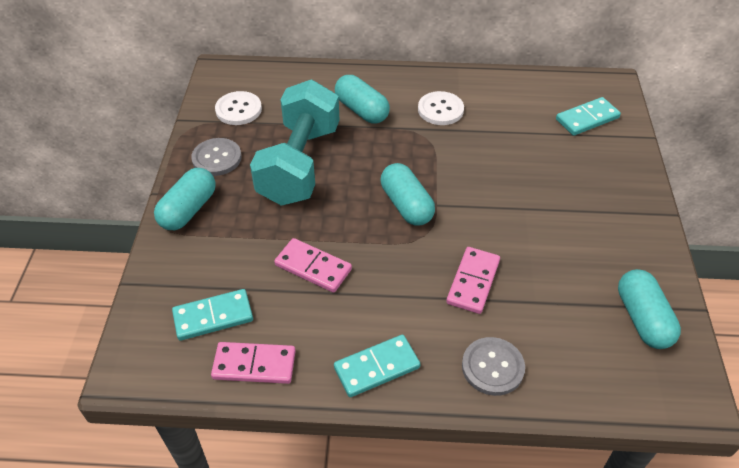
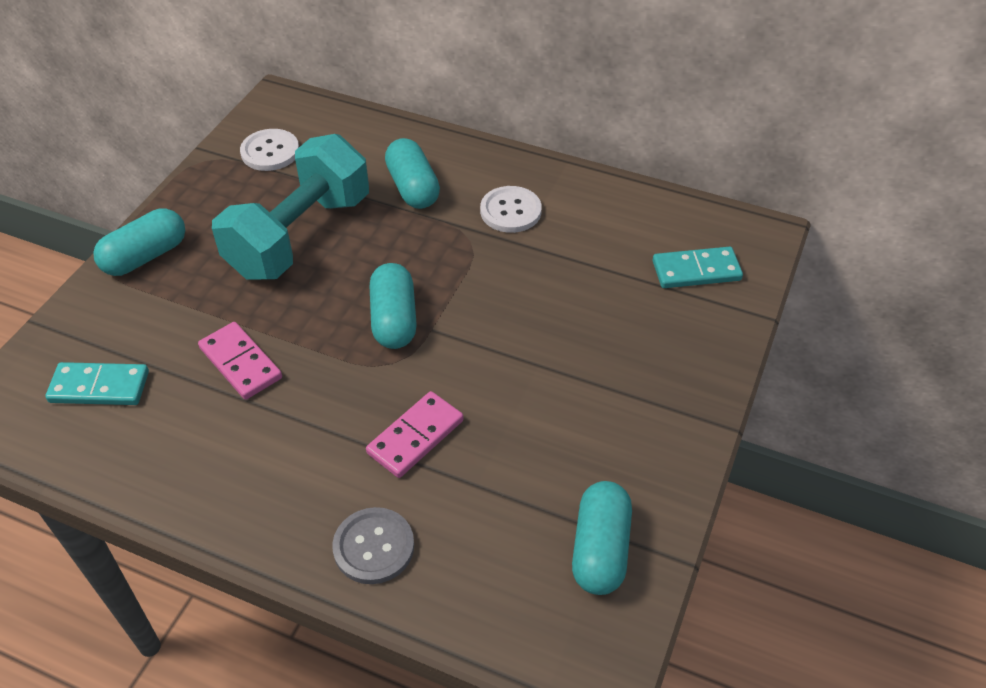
camera: 20 degrees right, 0 degrees up
grey button [191,138,242,176] -> none
pink domino [211,342,296,384] -> none
turquoise domino [334,335,420,397] -> none

